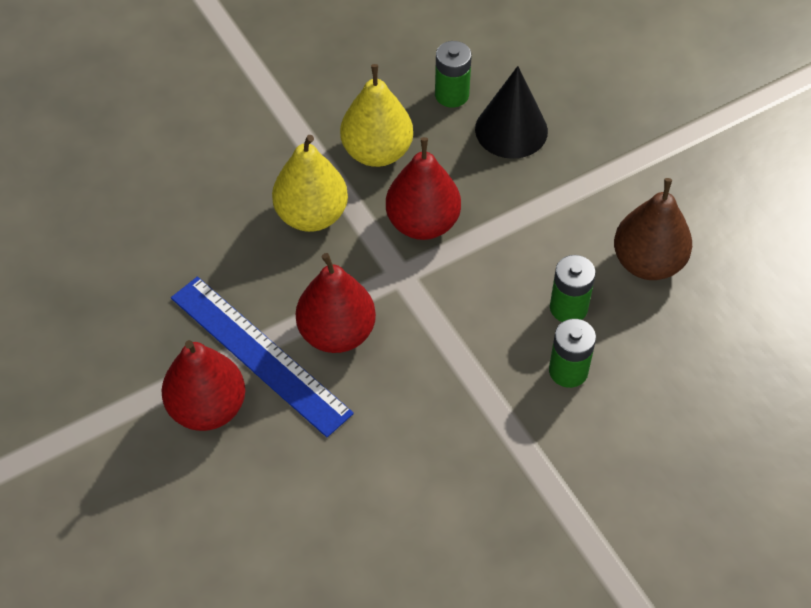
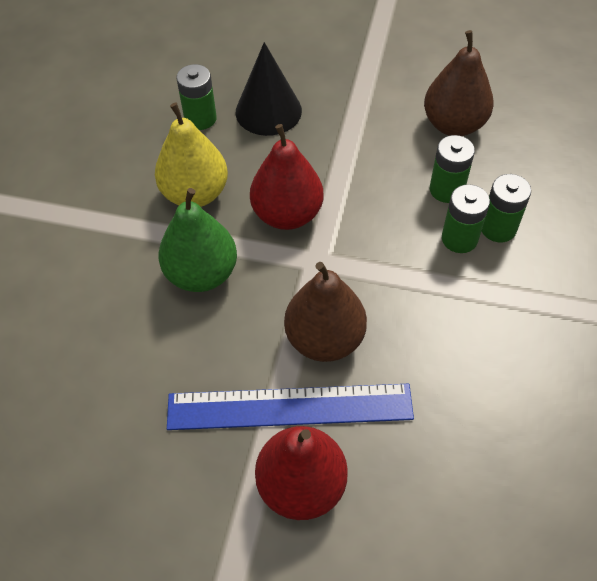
camera: 45 degrees left, 0 degrees up
yellow pear [272,135,348,232] -> green pear [159,188,237,292]
red pear [296,253,376,353] -> brown pear [284,262,367,362]
none -> green battery [442,184,490,253]

